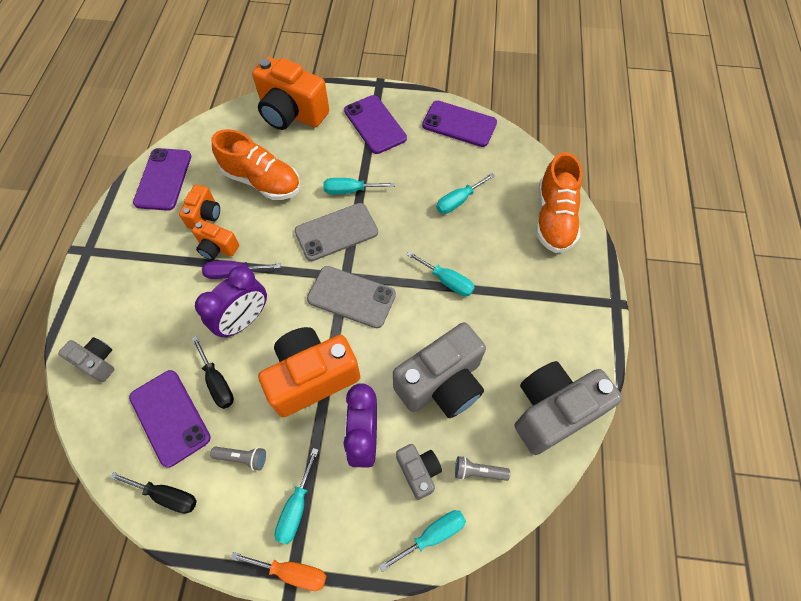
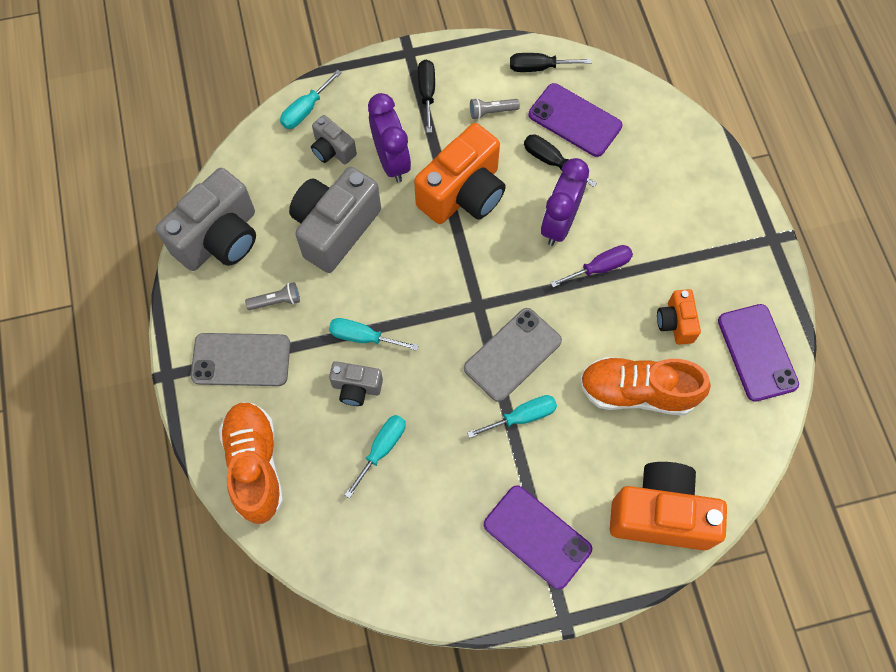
camera: 160 degrees right, 5 degrees up
grey camera [58,337,115,382] -> grey camera moved to [329,361,383,406]
orange camera [192,220,239,260] -> none
orange screwdriver [231,552,326,591] -> none
turquoise screwdriver [274,448,319,544] -> black screwdriver [418,60,435,133]
grey phone [307,266,396,328] -> grey phone moved to [191,333,290,386]
purple phone [422,101,497,147] -> none
grey flashlight [455,456,510,481] -> grey flashlight moved to [245,282,300,310]

